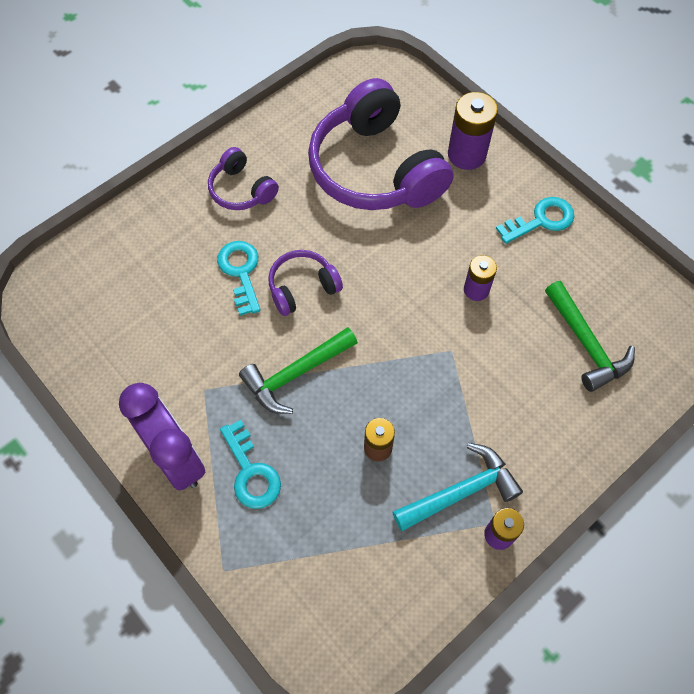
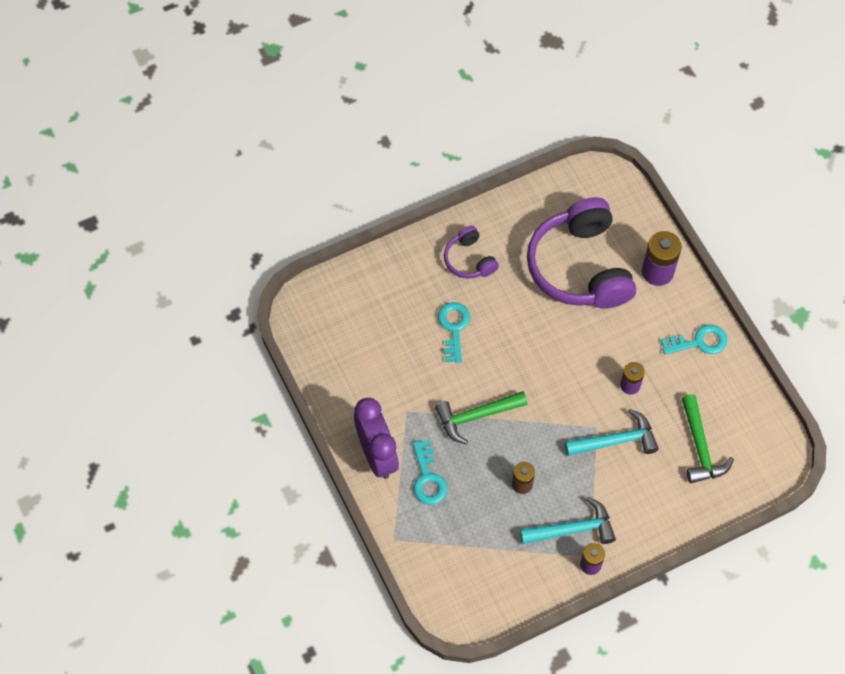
camera: 15 degrees right, 0 degrees up
purple headphones [268,250,343,316] -> none
none -> turquoise hammer [565,409,659,456]

